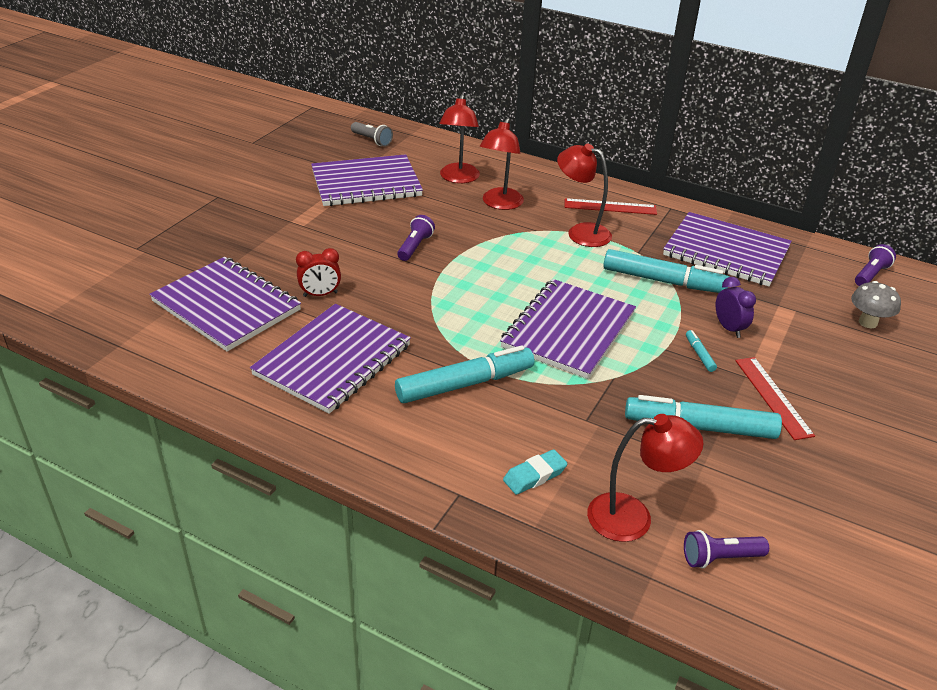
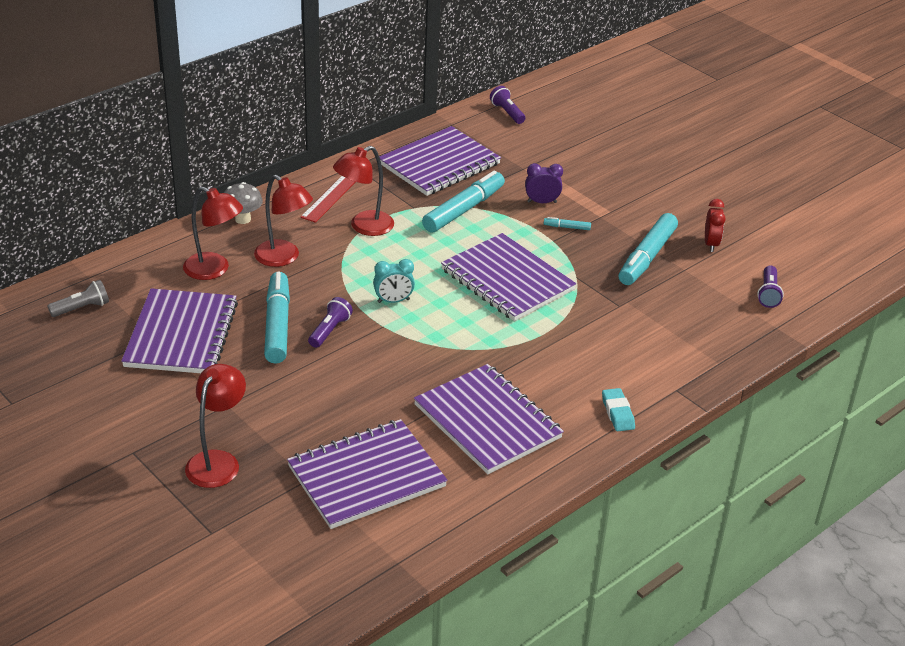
camera: 70 degrees left, 0 degrees up
red clock [296,248,341,297] -> red clock moved to [705,199,726,252]
turquoise marker [395,345,534,403] -> turquoise marker moved to [264,272,290,364]
purple flashlight [397,215,435,261] -> purple flashlight turned 75 degrees clockwise [308,297,353,348]
turquoise eraser [503,449,567,495] -> turquoise eraser moved to [602,388,635,431]
red lamp [587,414,704,542] -> red lamp moved to [185,364,246,488]
red ruler [735,357,815,440] -> none
grey mushroom [851,281,901,328] -> grey mushroom moved to [224,182,263,224]
none -> turquoise clock [373,259,415,303]

